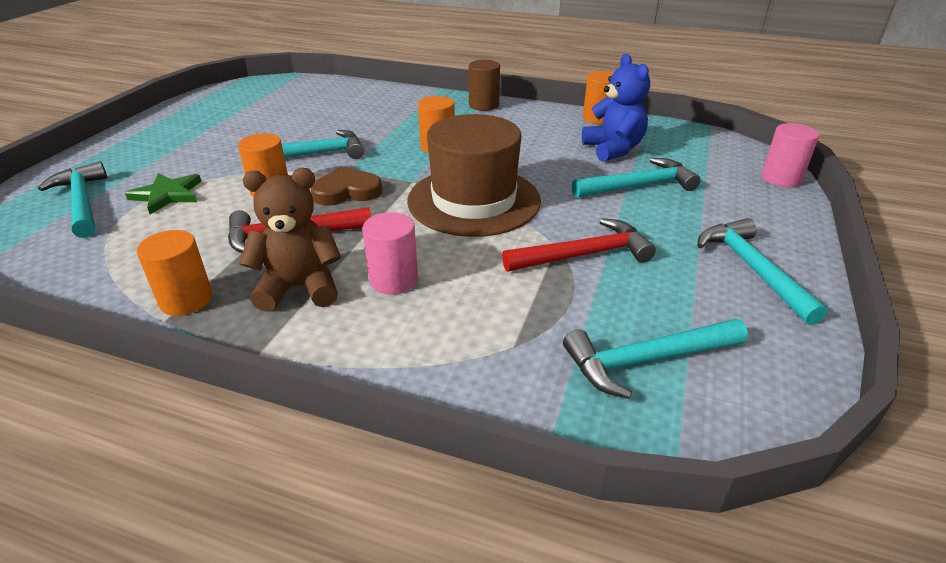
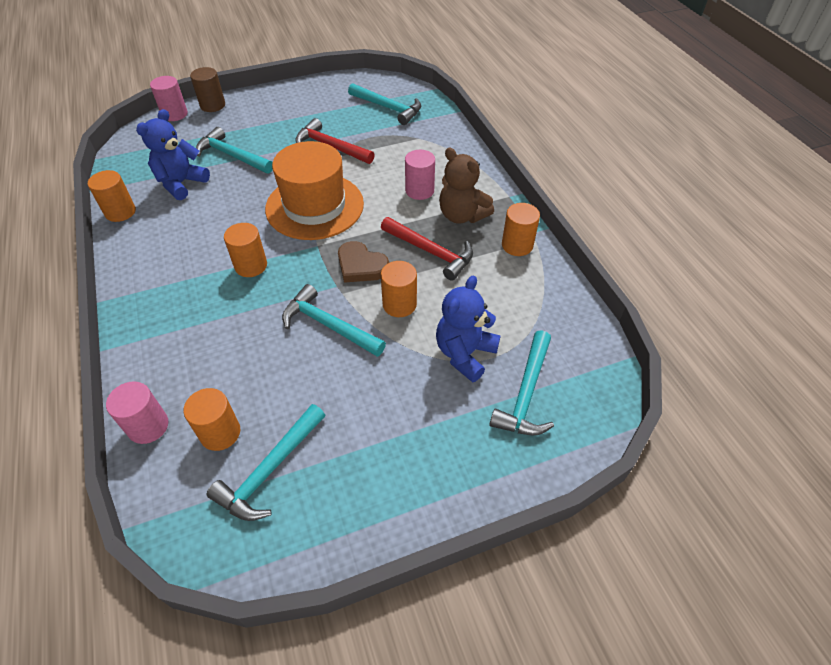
camera: 130 degrees left, 15 degrees up
green star [125,173,202,214] -> blue teddy bear [436,275,501,382]
brown hat [407,114,541,237] -> orange hat [265,141,364,240]
brown cylinder [469,60,500,111] -> brown cylinder moved to [190,67,225,112]
turquoise hammer [697,218,828,325] -> turquoise hammer moved to [207,404,325,521]
none -> pink cylinder [106,381,168,444]
none -> orange cylinder [183,388,240,451]

